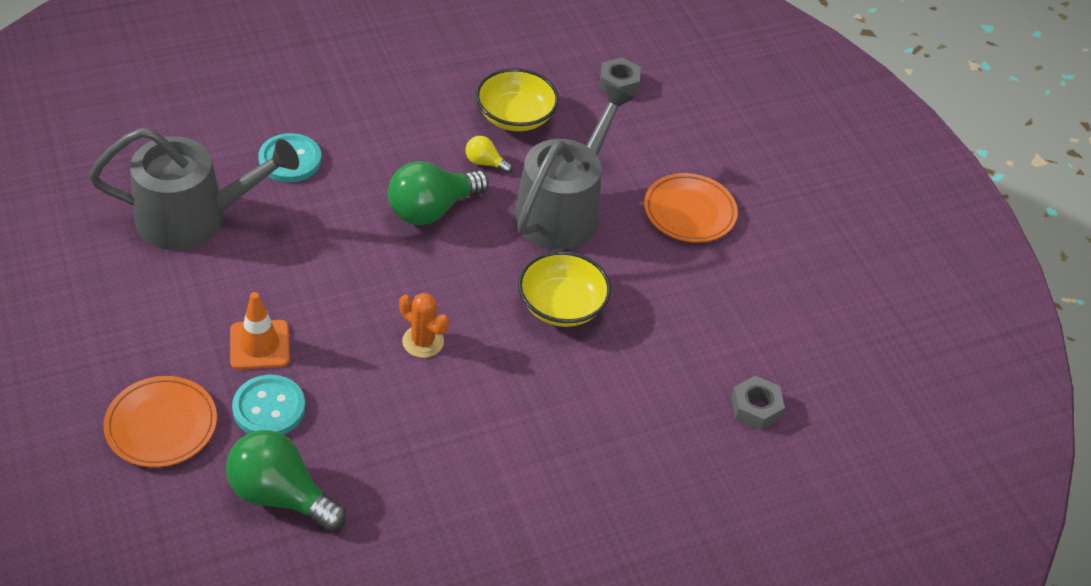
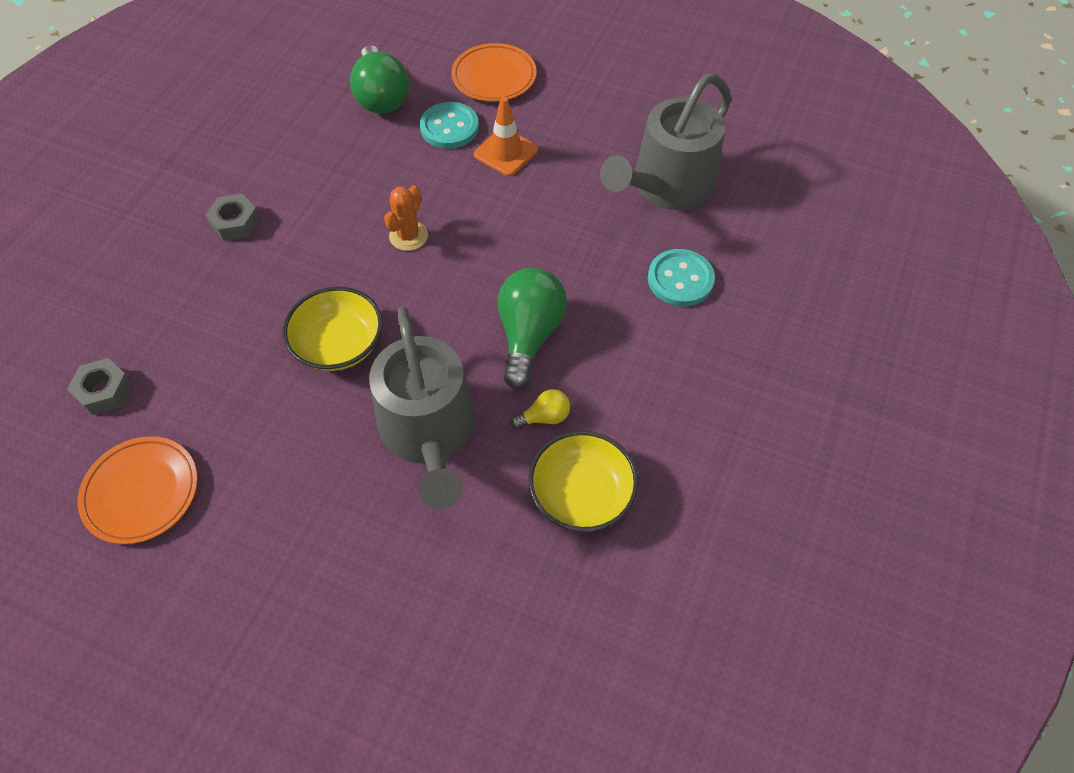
camera: 140 degrees right, 10 degrees up
green light bulb [226,430,346,531] -> green light bulb turned 90 degrees clockwise [350,45,409,114]
orange cactus [399,292,449,358] -> orange cactus turned 60 degrees counterclockwise [384,185,428,251]
grey nut [599,57,641,95] -> grey nut moved to [205,194,260,241]
orange plate [644,173,738,242] -> orange plate moved to [77,436,198,544]

